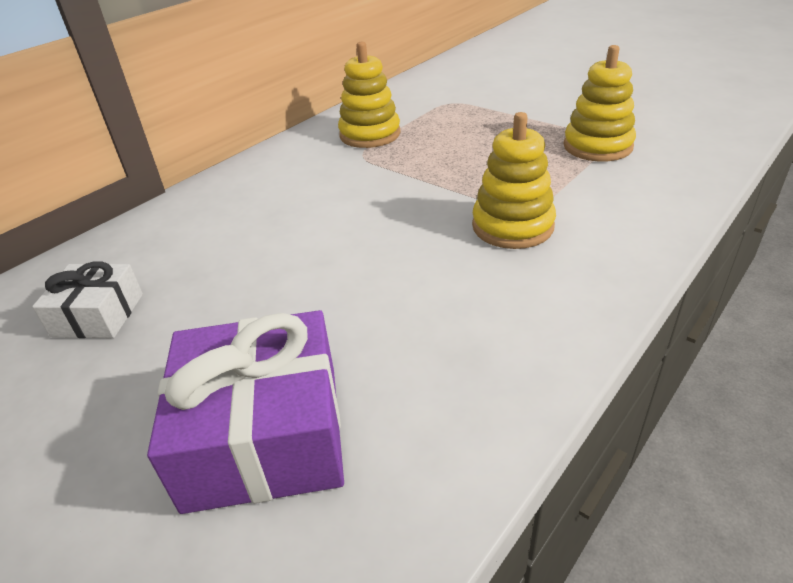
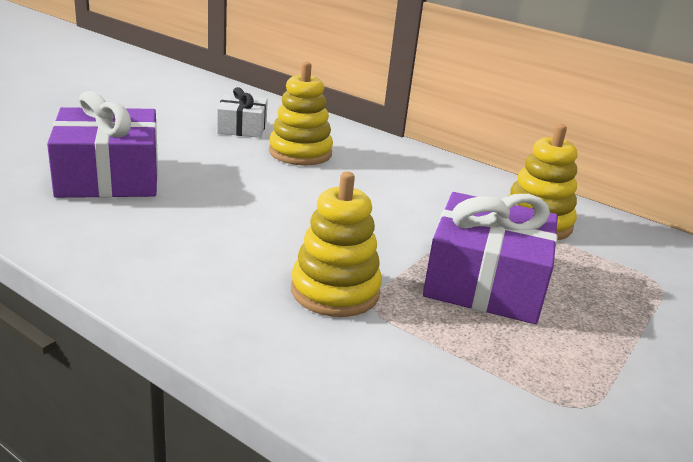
camera: 80 degrees right, 10 degrees down
yellow stacking toy [563,45,636,162] -> yellow stacking toy moved to [269,62,333,165]
none -> purple gift [423,192,558,324]

